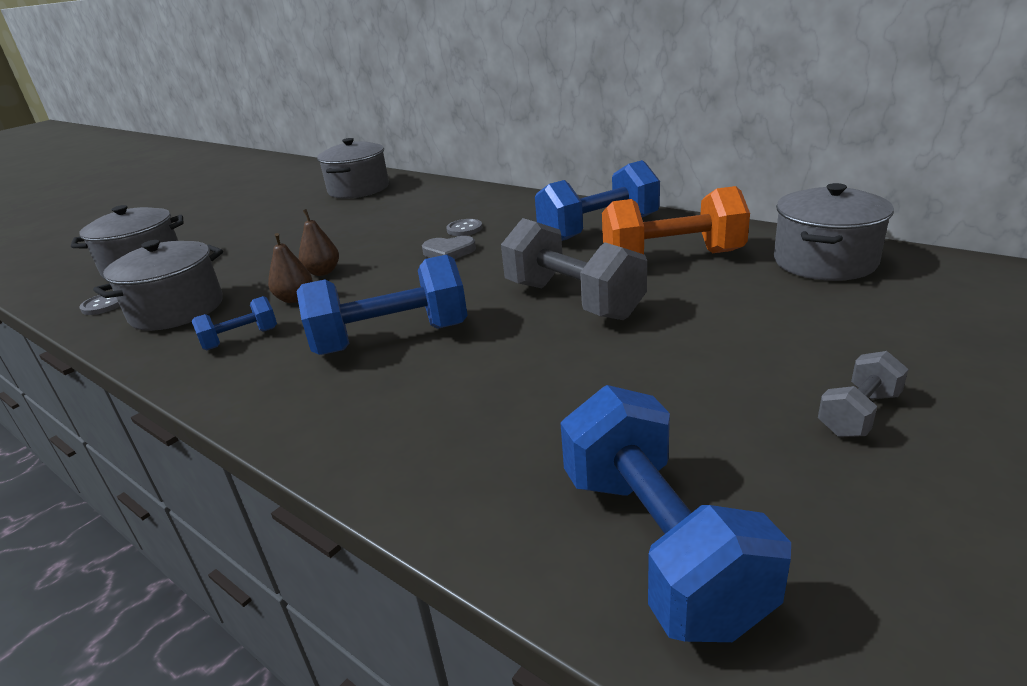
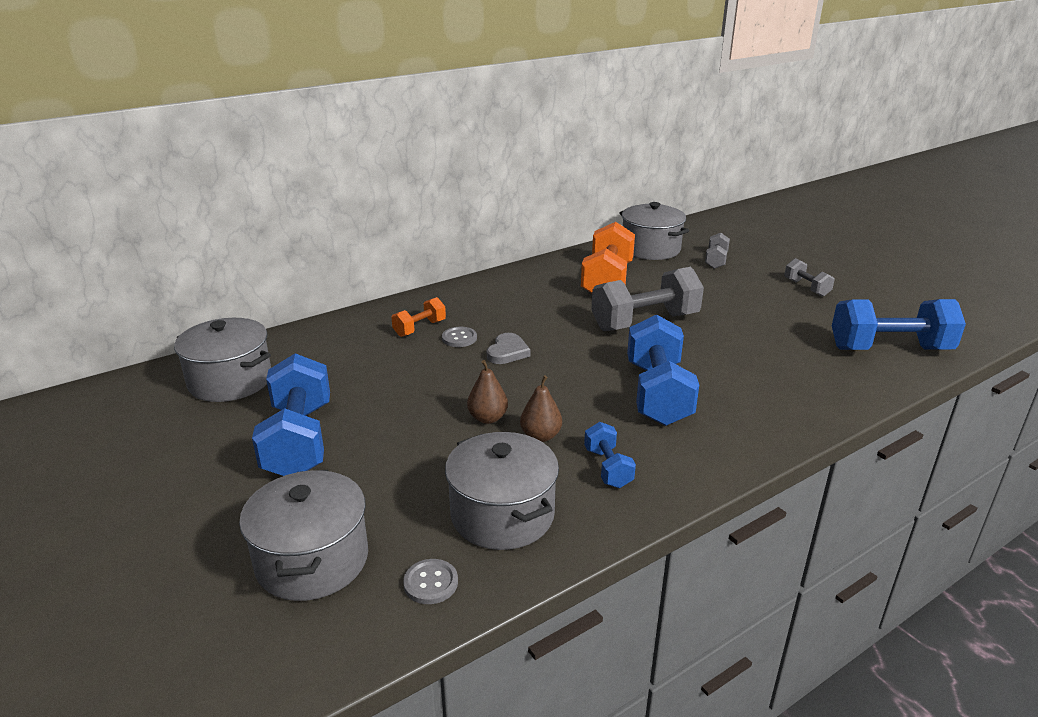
camera: 75 degrees left, 0 degrees up
blue dumbbell [535,160,660,241] -> blue dumbbell moved to [252,353,330,476]
none -> orange dumbbell [391,297,446,337]
none -> grey dumbbell [705,233,730,269]

